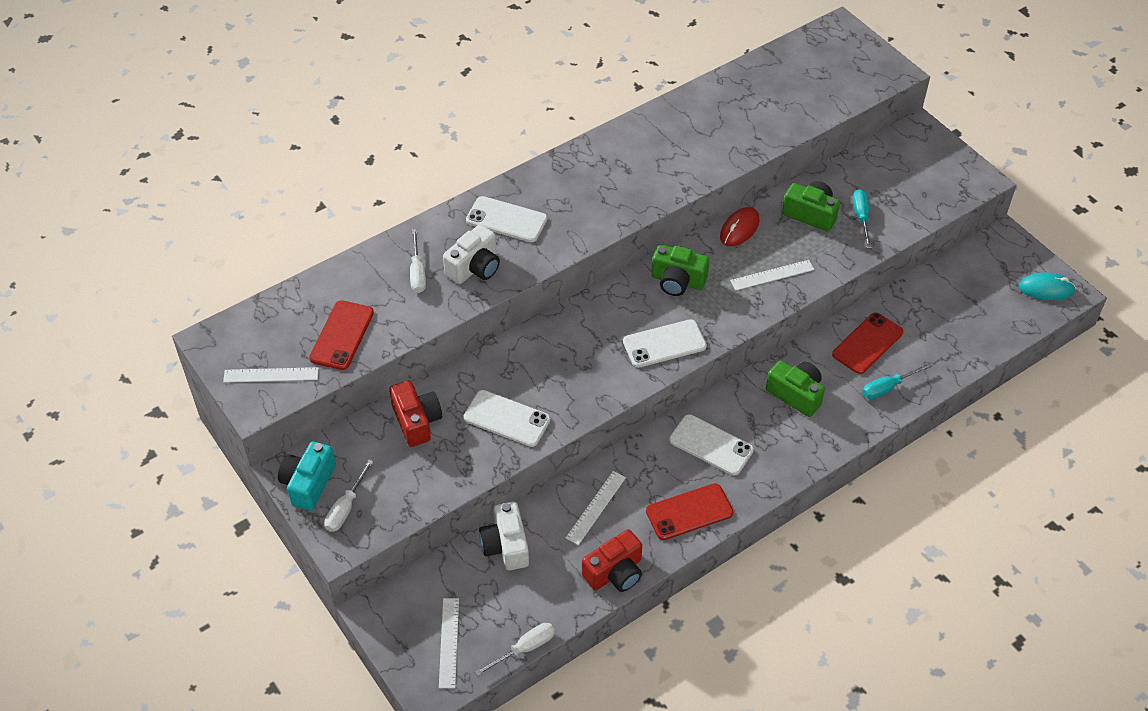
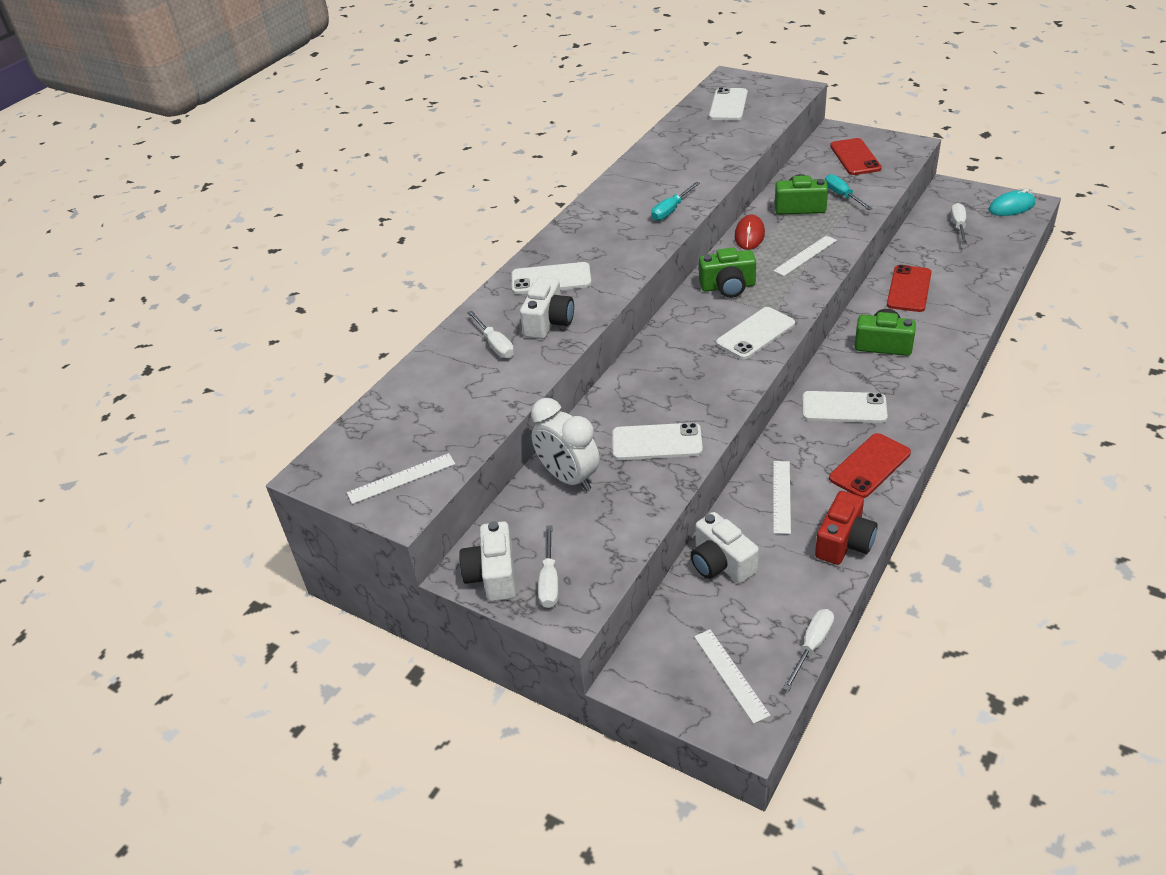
camera: 20 degrees left, 10 degrees down
turquoise camera [278,442,336,511] -> white camera [459,521,516,601]
red phone [309,300,374,370] -> red phone moved to [830,138,882,175]
red camera [389,380,442,447] -> white clock [531,398,600,491]
turquoise screwdriver [862,363,932,399] -> turquoise screwdriver moved to [651,182,700,221]
none -> white phone [709,87,748,120]
none -> white screwdriver [951,203,967,245]

